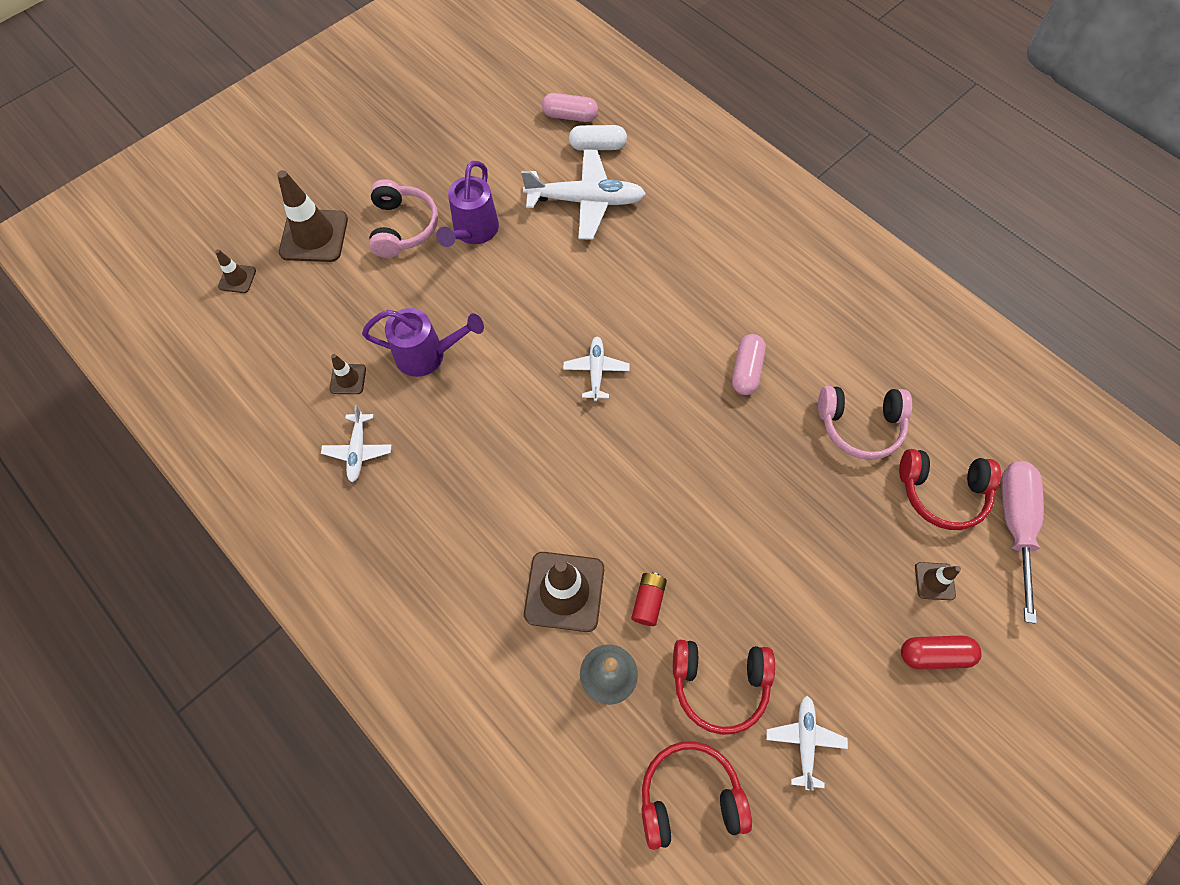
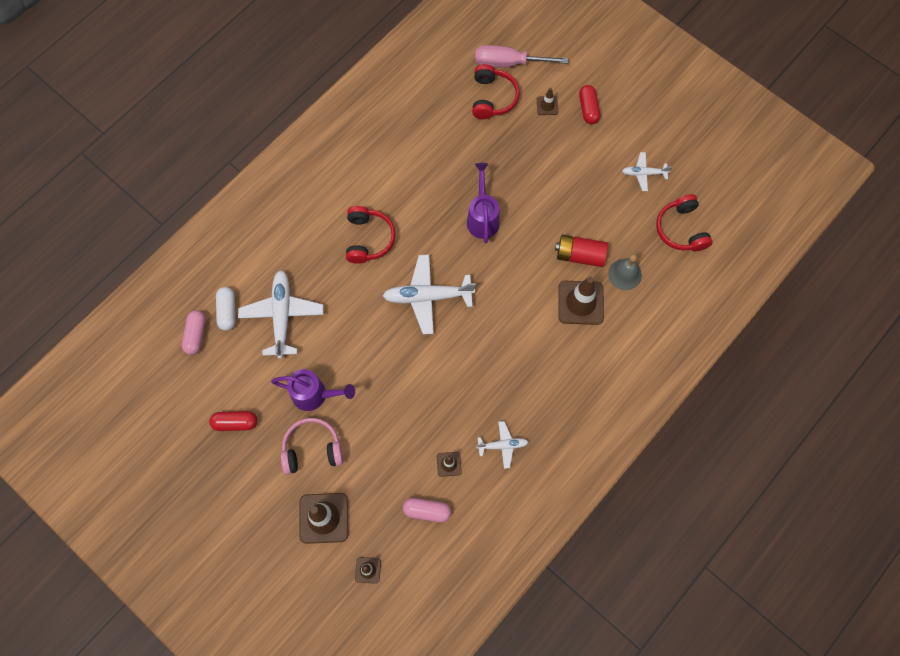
camera: 95 degrees left, 5 degrees up
purple watering can [362,308,484,377] -> purple watering can moved to [467,163,500,243]
white plane [563,336,630,401] -> white plane [383,254,476,335], size x1.86
red battery [631,572,667,626] -> red battery [555,235,608,267], size x1.67
red headphones [673,640,775,735] -> red headphones moved to [346,206,396,264]
pink capsule [732,334,766,395] -> pink capsule moved to [403,498,451,522]
pink headphones [818,386,912,460] -> none
none -> red capsule [209,411,257,431]

